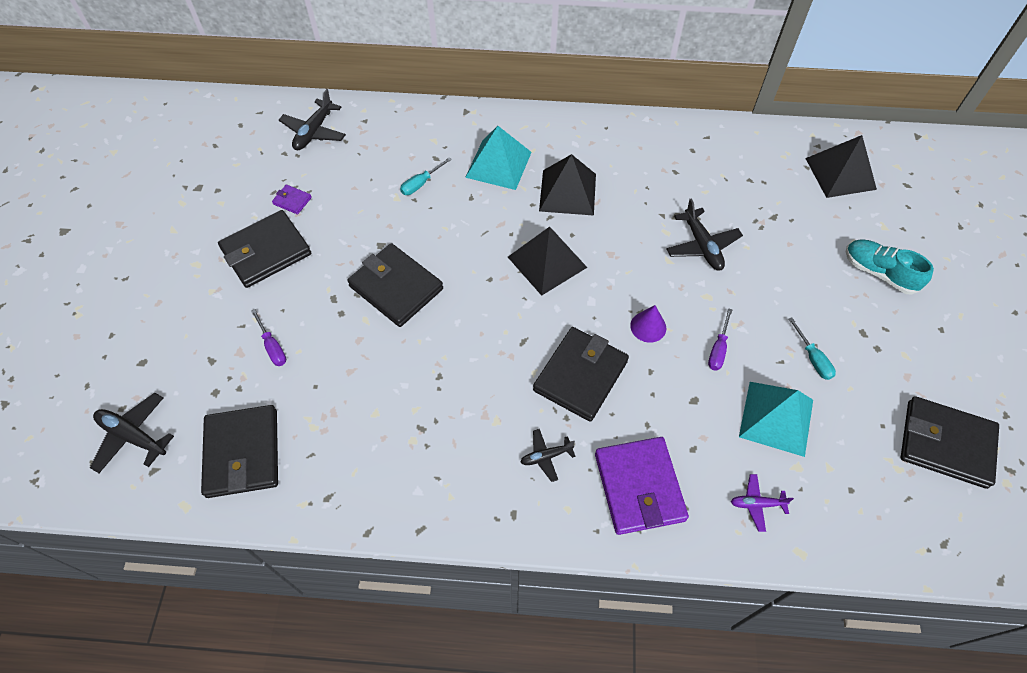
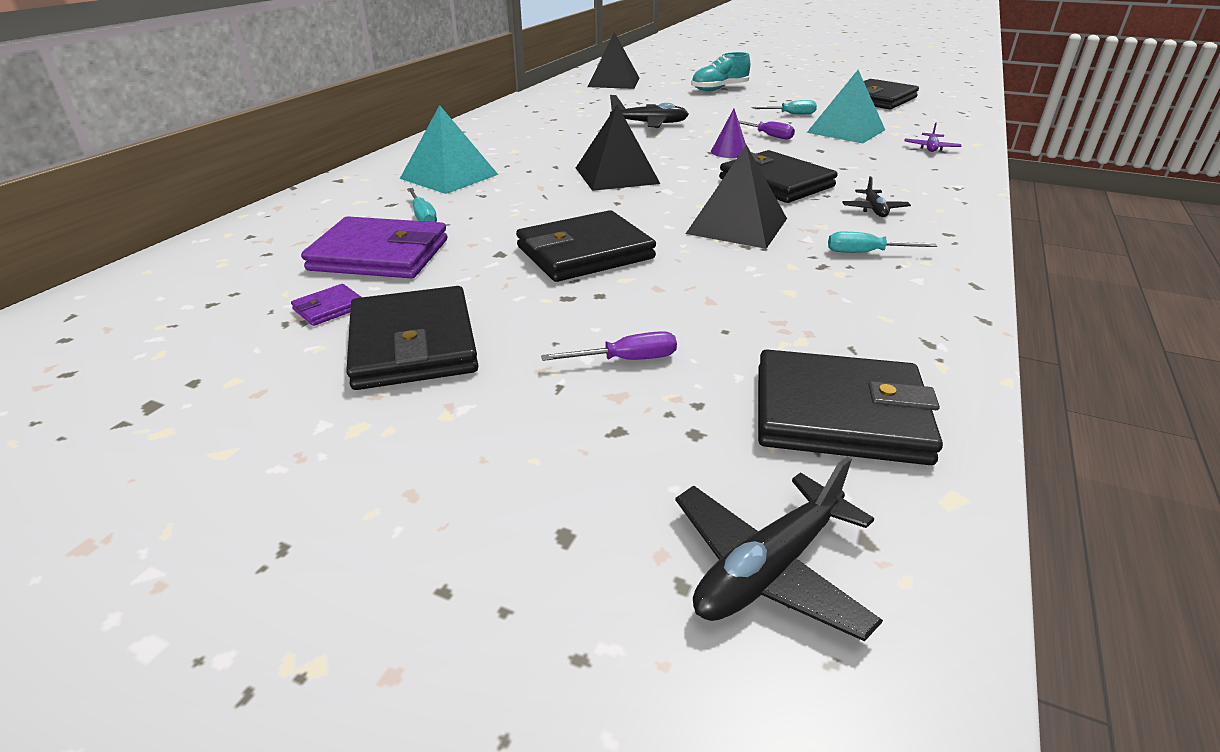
camera: 70 degrees left, 25 degrees down
black plane [279,89,346,150] -> none
black pyramid [539,154,596,216] -> black pyramid moved to [686,145,787,249]
purple wallet [595,437,689,535] -> purple wallet moved to [301,216,448,278]
none -> turquoise screwdriver [828,232,937,253]

